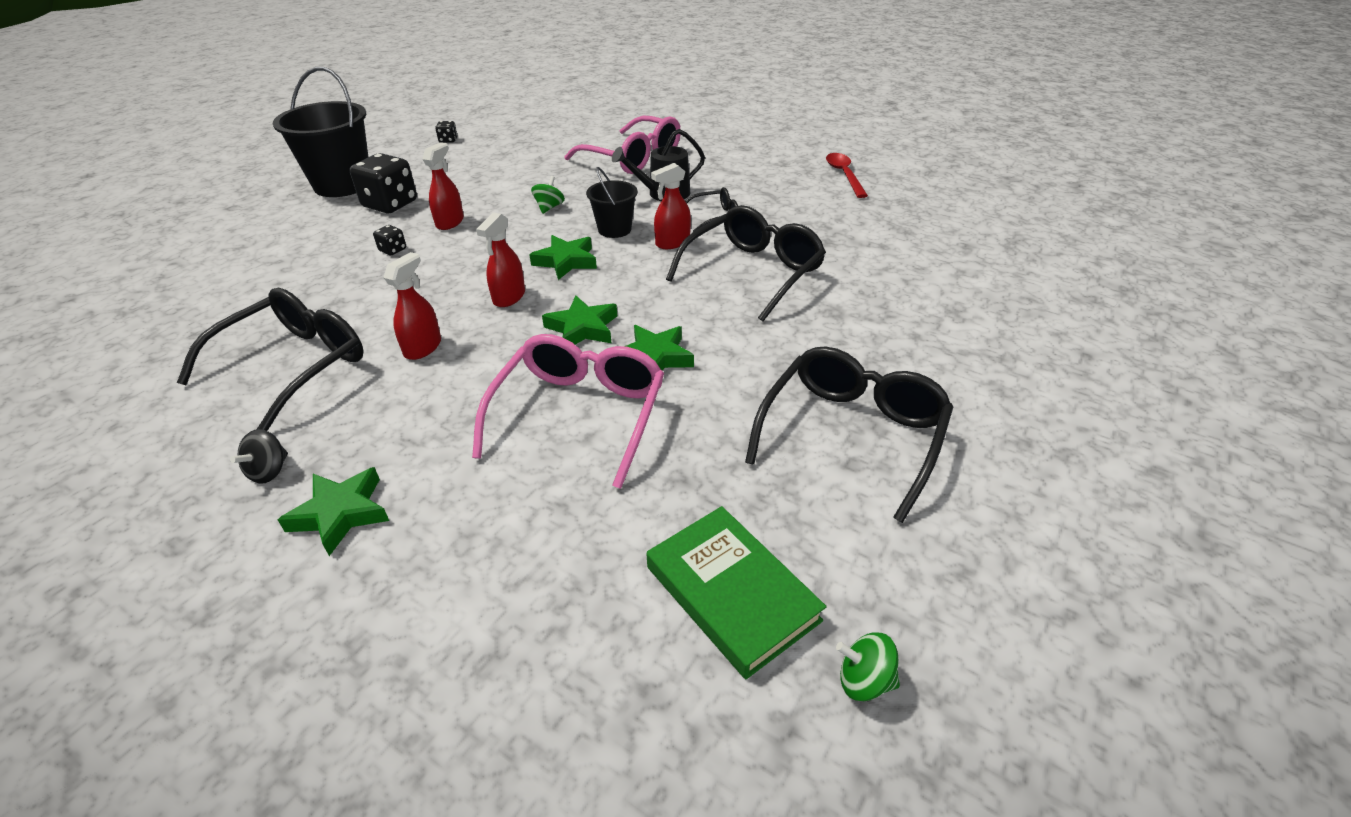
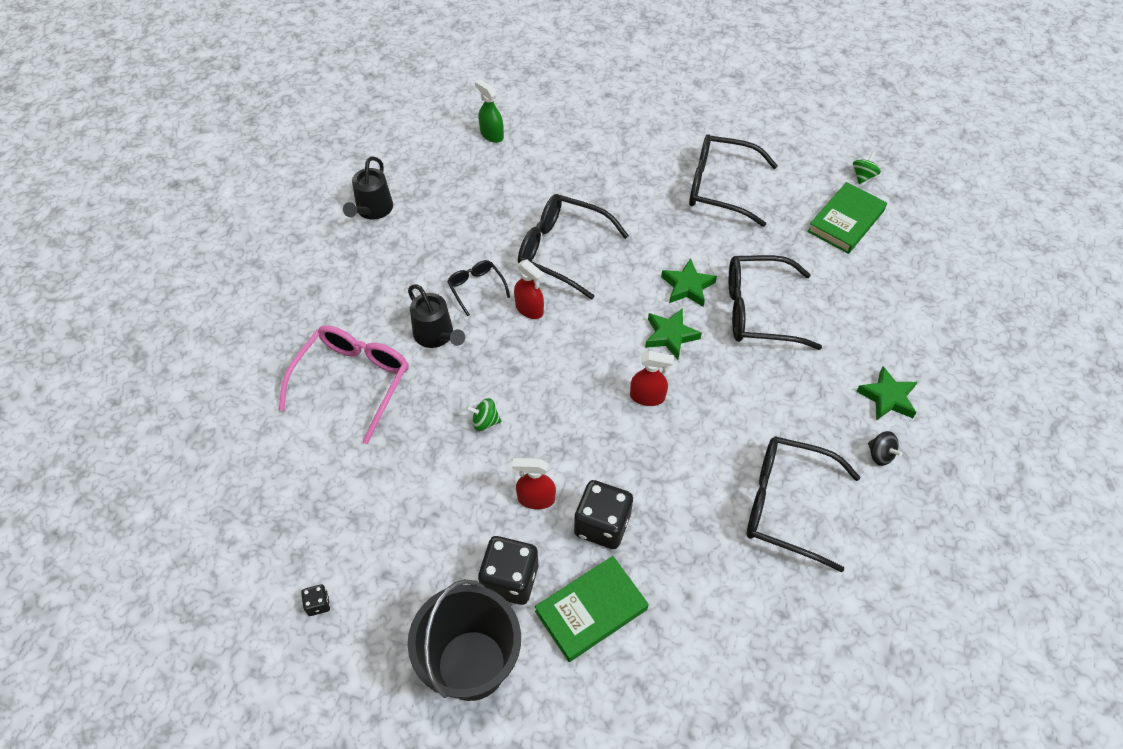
camera: 105 degrees left, 15 degrees up
black spinning top [230,429,288,484] -> black spinning top turned 45 degrees clockwise [868,431,903,466]
black dice [373,225,406,255] -> black dice [574,480,633,549], size x2.19
red spray bottle [383,252,441,360] -> none
pink glasses [472,334,664,489] -> black glasses [729,255,822,350]
green star [529,235,597,280] -> none
black bucket [586,167,638,238] -> none
red spoon [826,153,868,198] -> black watering can [343,156,393,220]
green spinning top [836,633,900,701] -> green spinning top turned 150 degrees counterclockwise [853,152,881,184]
none -> green spray bottle [475,79,504,143]
none -> green book [535,556,649,662]

